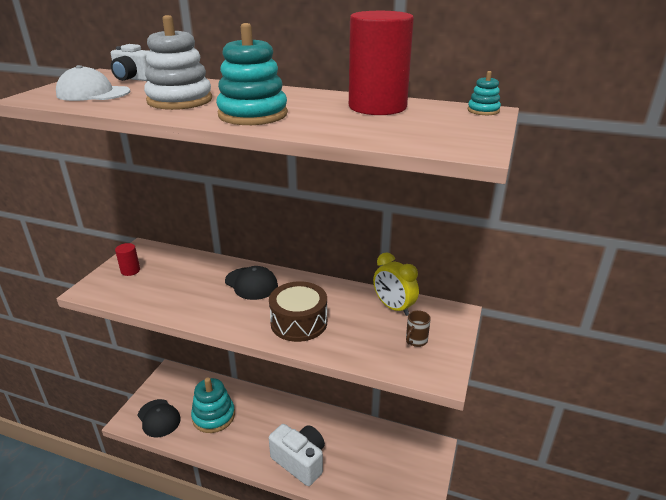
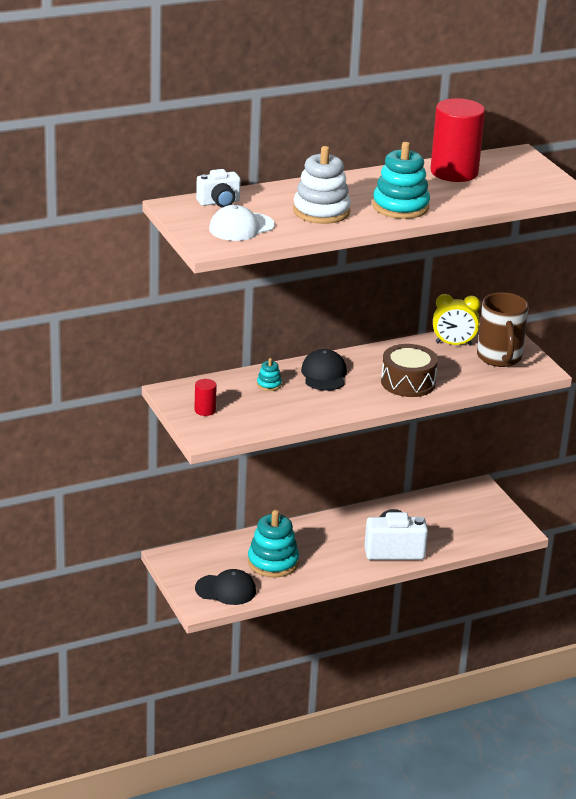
camera: 45 degrees left, 0 degrees up
black cap [225,266,278,300] -> black cap turned 90 degrees counterclockwise [301,349,347,391]
brown mug [406,310,431,347] -> brown mug [477,292,529,367], size x2.31
turquoise stacking toy [468,71,501,115] -> turquoise stacking toy moved to [257,358,282,391]

